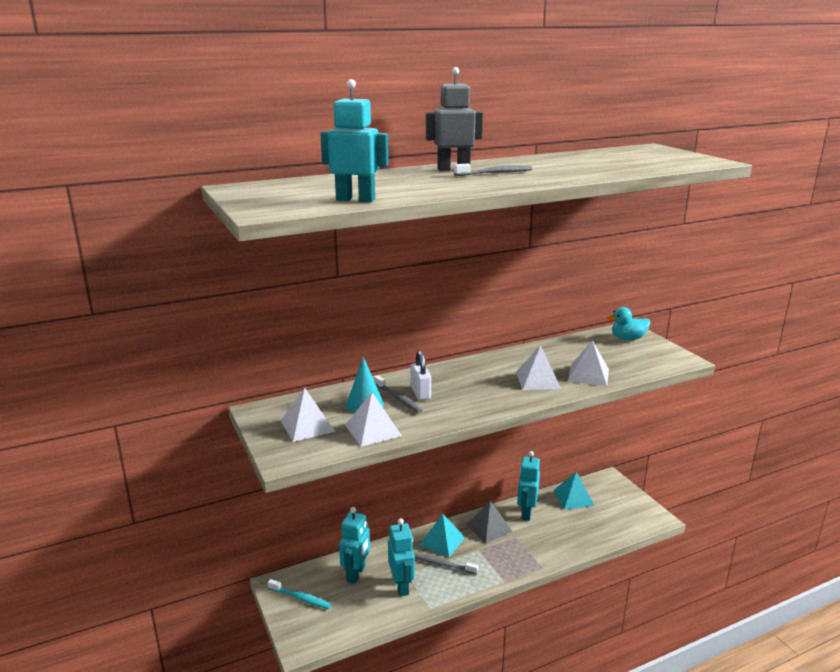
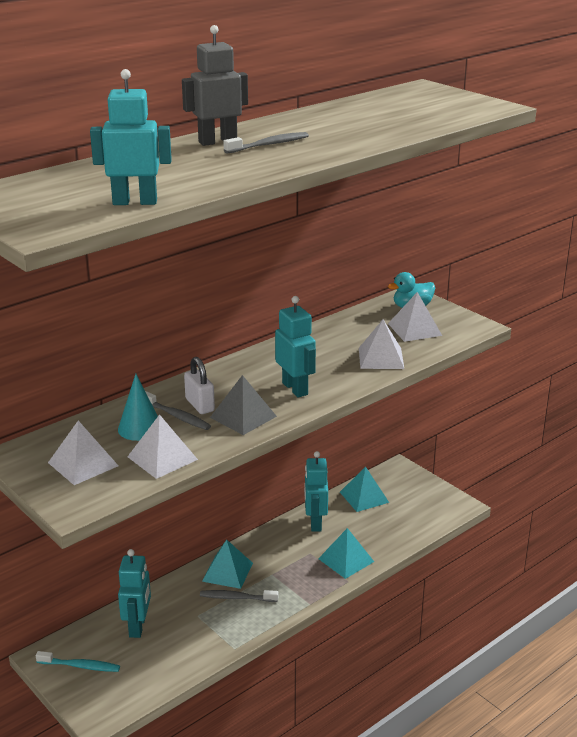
camera: 15 degrees left, 5 degrees up
turquoise robot [388,518,415,596] -> turquoise robot moved to [275,296,316,397]
grey pyramid [466,500,512,543] -> grey pyramid moved to [210,375,277,435]
white pyramid [516,345,561,390] -> white pyramid moved to [388,292,442,342]
none -> turquoise pyramid [318,528,374,579]

